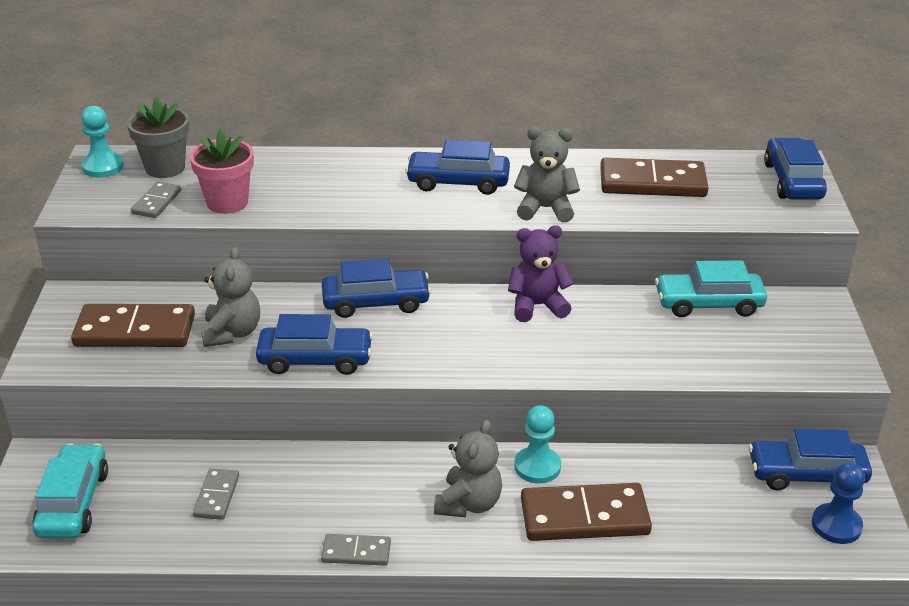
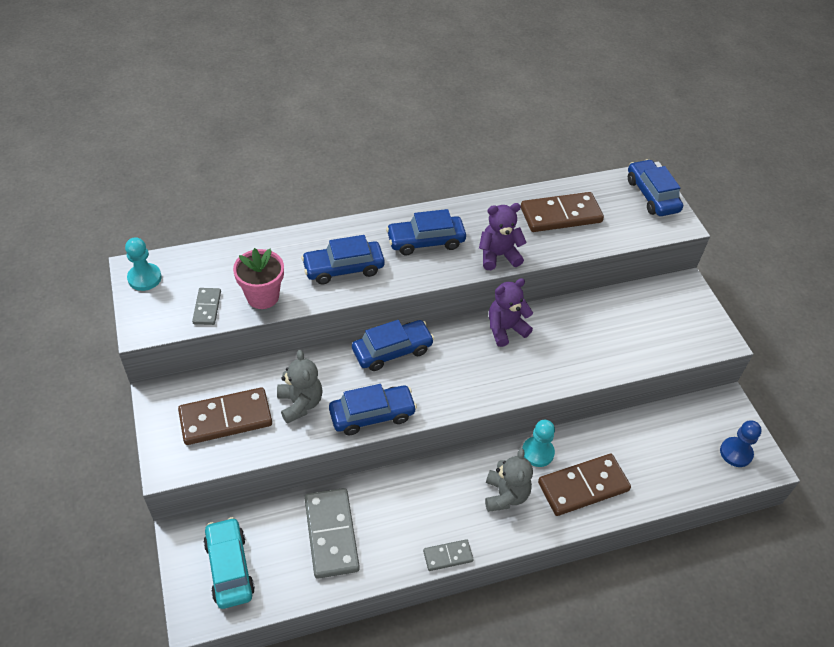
camera: 20 degrees left, 15 degrees up
grey flower pot [127,96,189,178] -> none
grey domino [193,468,239,520] -> grey domino [304,488,360,579], size x1.92
grey teddy bear [514,127,580,222] -> purple teddy bear [479,203,527,270]
turquoise car [655,260,767,317] -> none
blue car [749,429,872,490] -> blue car moved to [301,235,385,284]

